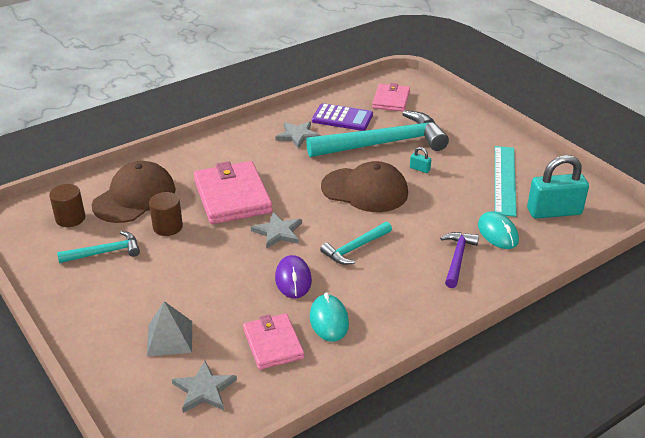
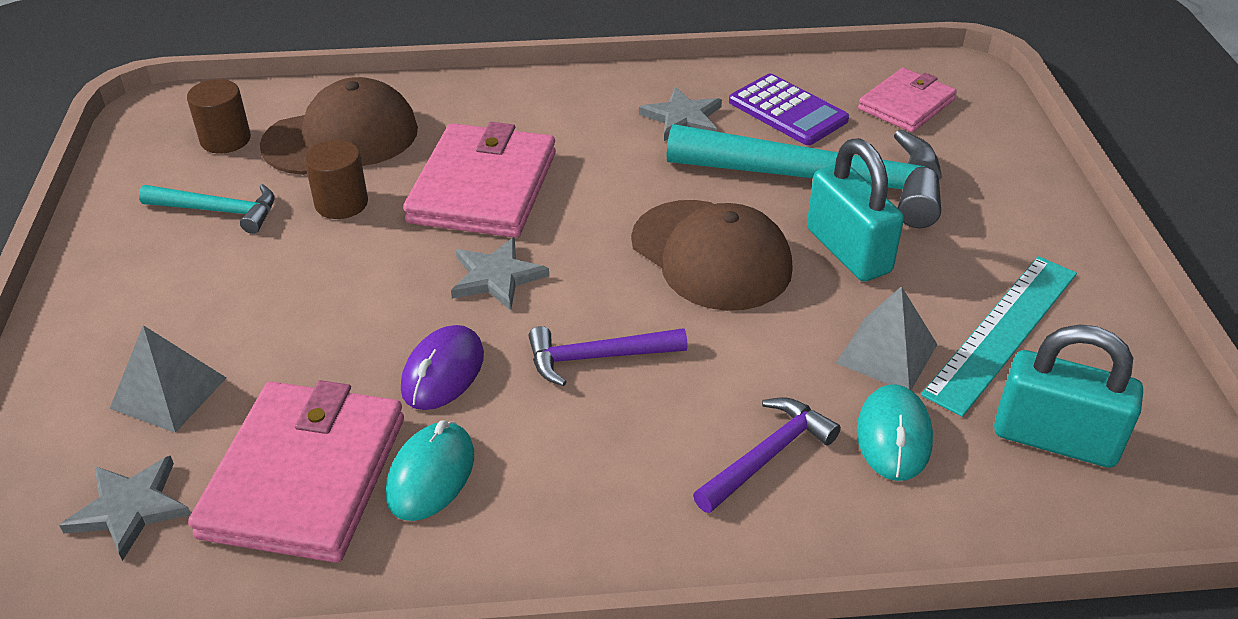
camera: 30 degrees right, 5 degrees up
pink wallet [243,313,304,370] -> pink wallet [188,380,404,563], size x1.64
turquoise hammer [320,222,392,265] -> purple hammer [529,326,687,386]
turquoise padlock [410,147,431,173] -> turquoise padlock [807,138,904,281], size x2.43
none -> grey pyramid [836,286,938,390]

